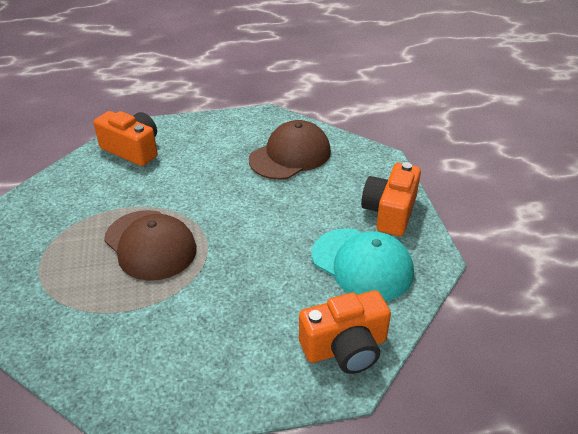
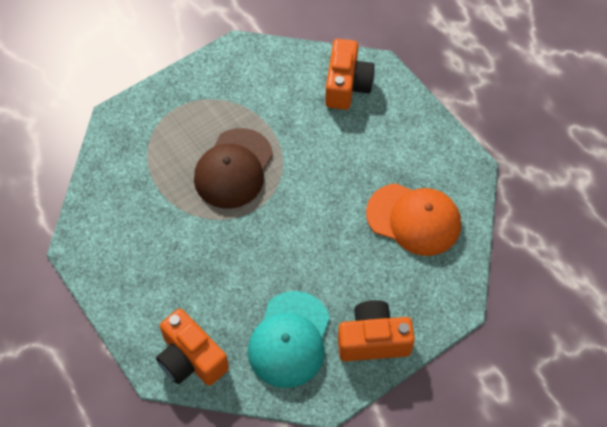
camera: 65 degrees right, 20 degrees up
brown cap [249,120,331,180] -> orange cap [366,183,461,256]

